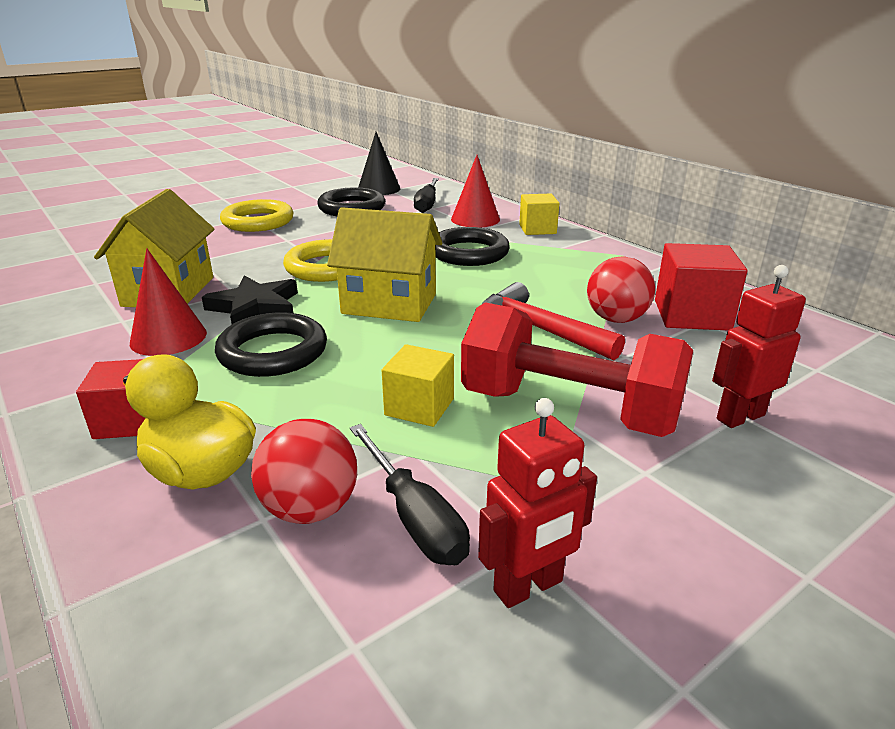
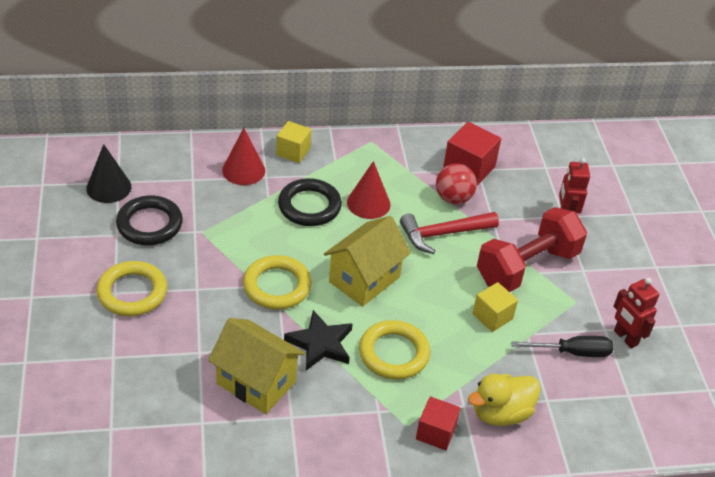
camera: 65 degrees left, 15 degrees up
red cone [130,248,207,356] -> red cone moved to [347,161,391,219]
black ring [215,312,327,377] -> yellow ring [359,320,430,380]
red ball [251,419,357,524] -> none
black screwdriver [414,178,439,213] -> none
red robot [478,398,597,608] -> red robot turned 150 degrees clockwise [613,278,659,348]

